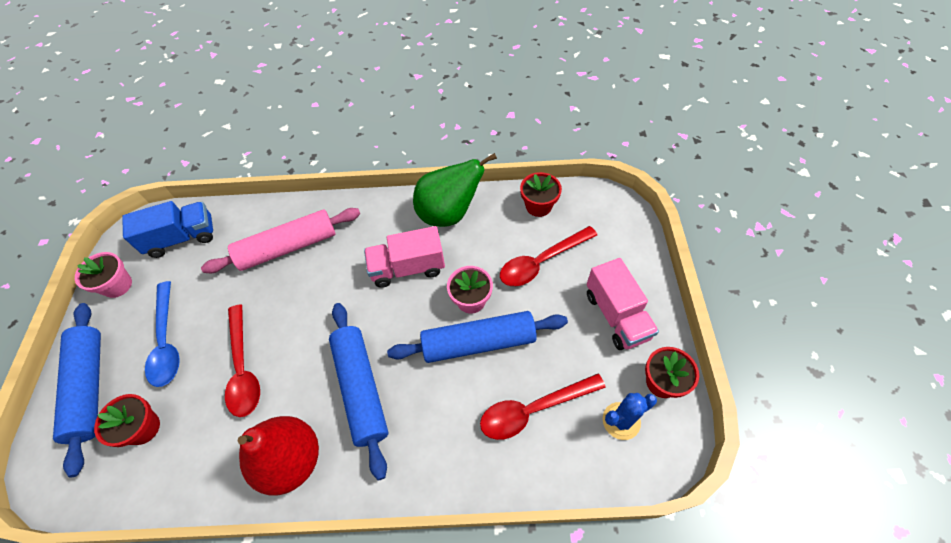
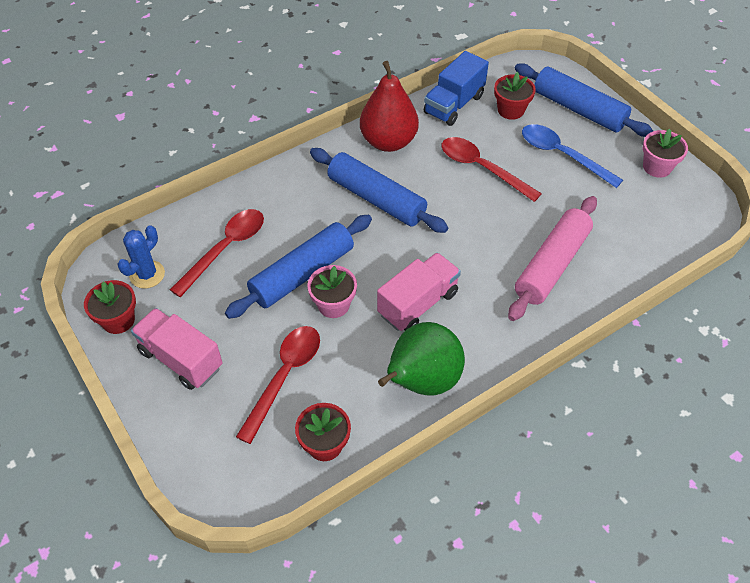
camera: 145 degrees right, 5 degrees down
blue truck [122,201,213,258] -> blue truck moved to [424,51,489,126]

